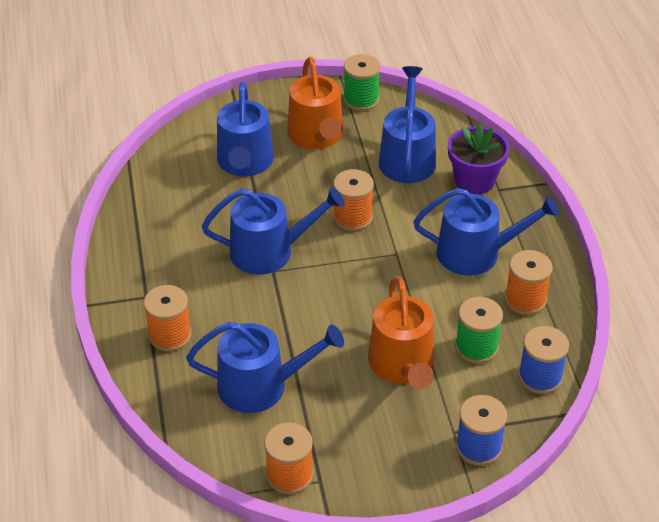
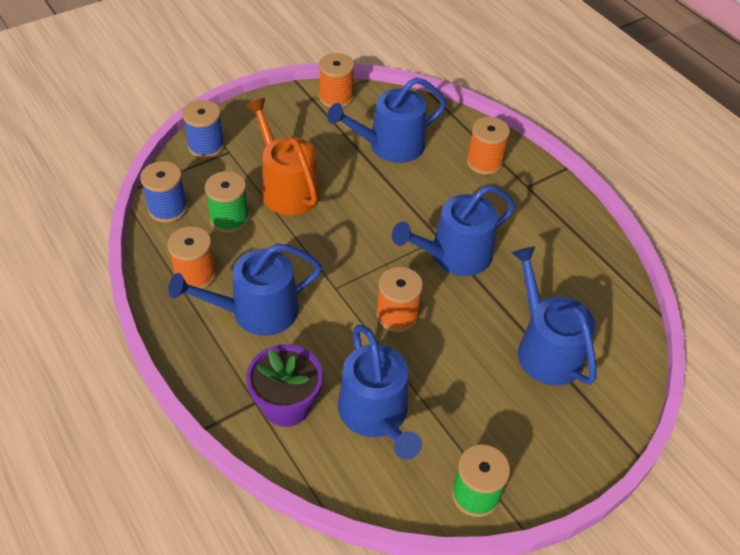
camera: 155 degrees right, 5 degrees up
orange watering can [287,57,343,149] -> none

